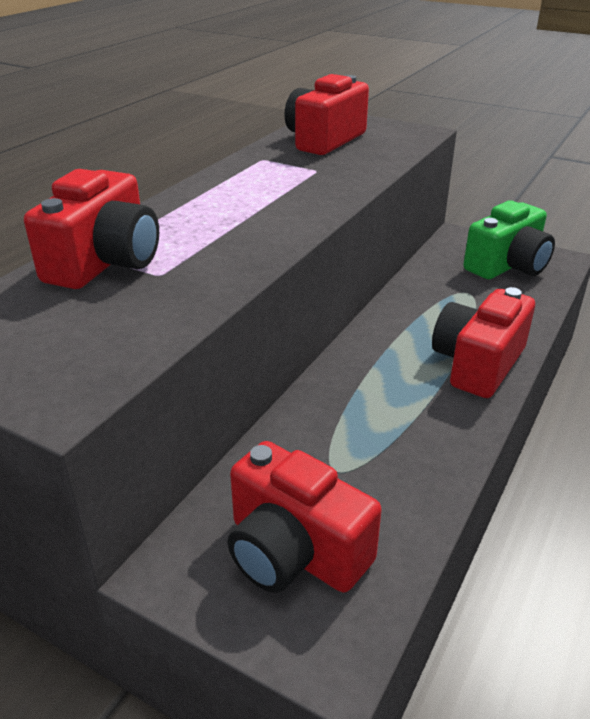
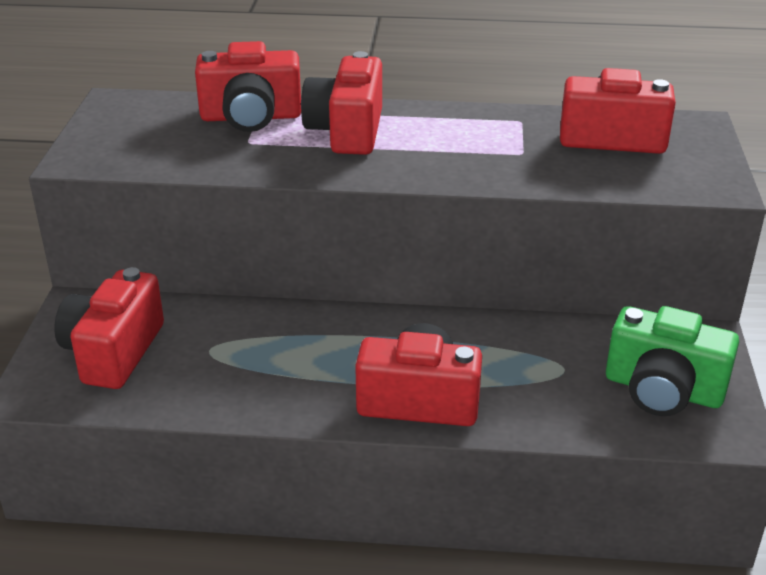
camera: 65 degrees right, 0 degrees up
none -> red camera [301,51,382,155]

